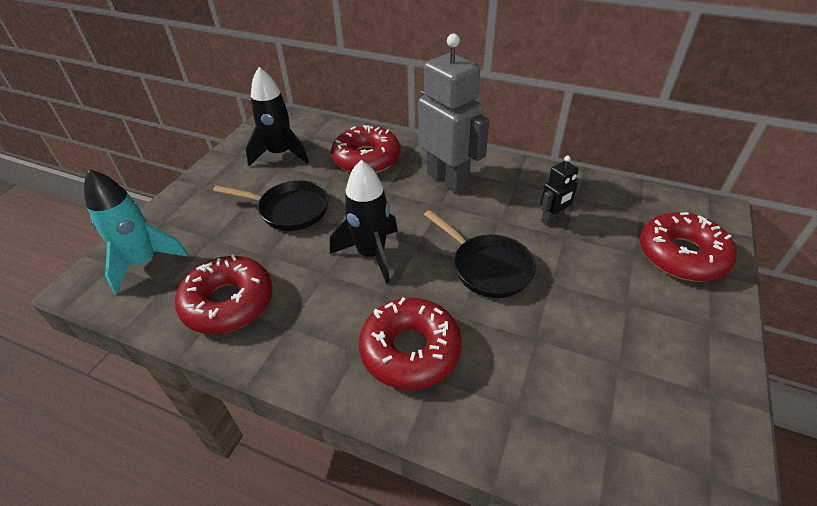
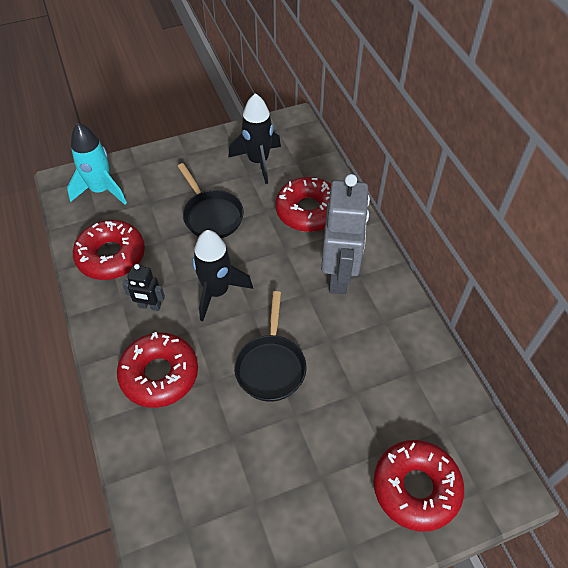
camera: 45 degrees right, 10 degrees up
black robot [540,156,579,226] -> black robot moved to [122,264,165,311]

